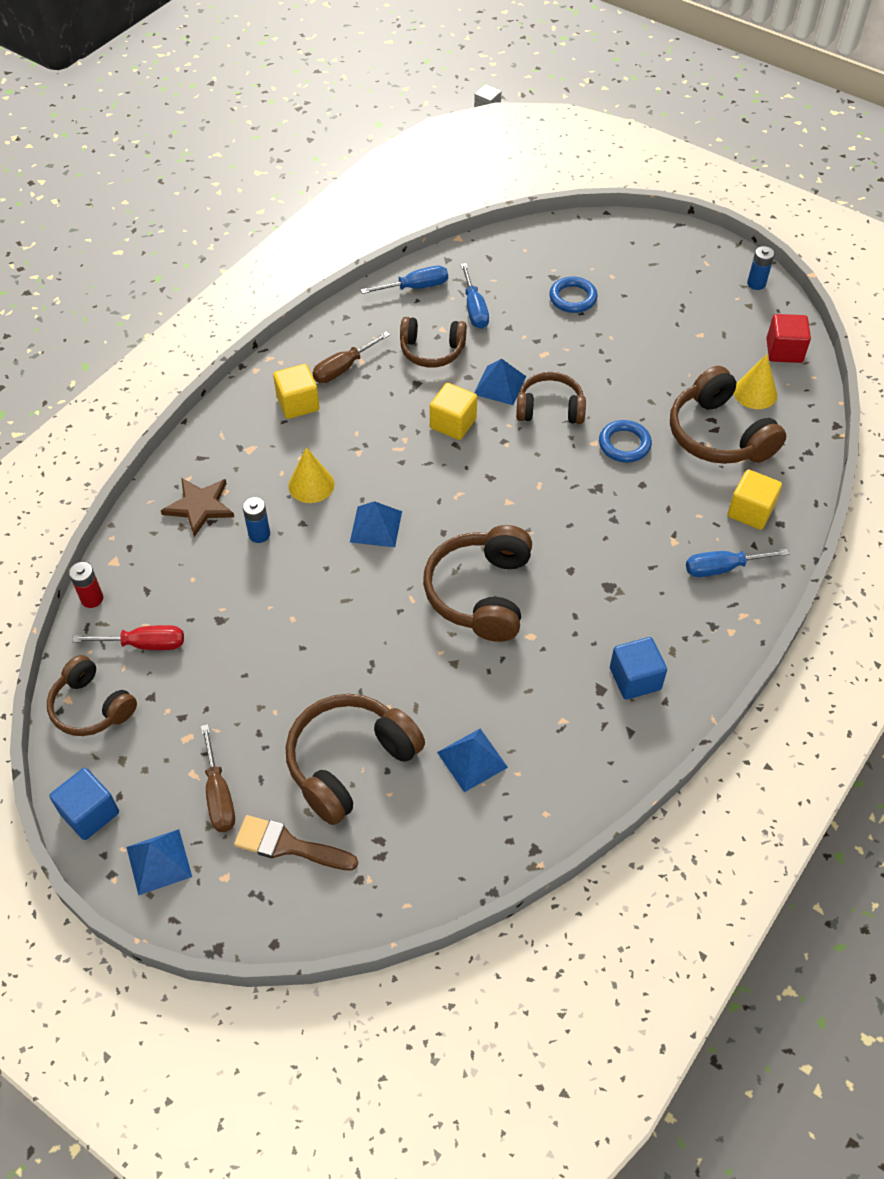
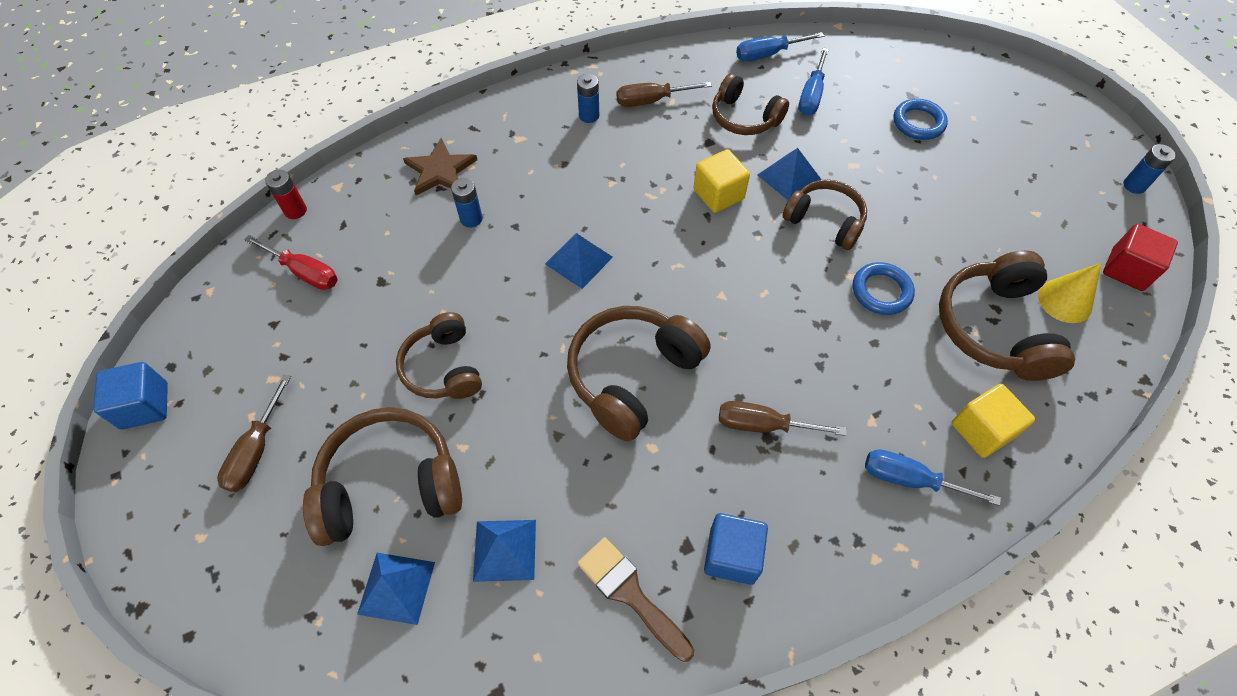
camera: 30 degrees right, 5 degrees up
brown headphones [47,655,137,736] -> brown headphones moved to [396,312,482,399]
blue pyramid [126,829,192,896] -> blue pyramid moved to [357,553,435,625]
brown brush [234,815,358,871] -> brown brush moved to [577,537,694,662]
yellow cube [273,364,319,419] -> blue battery [577,74,599,123]
yellow cone [288,447,335,503] -> none
blue screwdriver [361,266,448,294] -> blue screwdriver turned 150 degrees clockwise [736,32,824,61]
none -> brown screwdriver [719,401,846,436]

